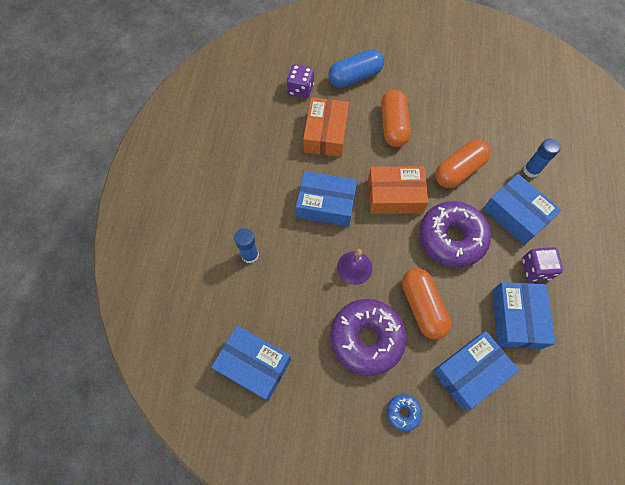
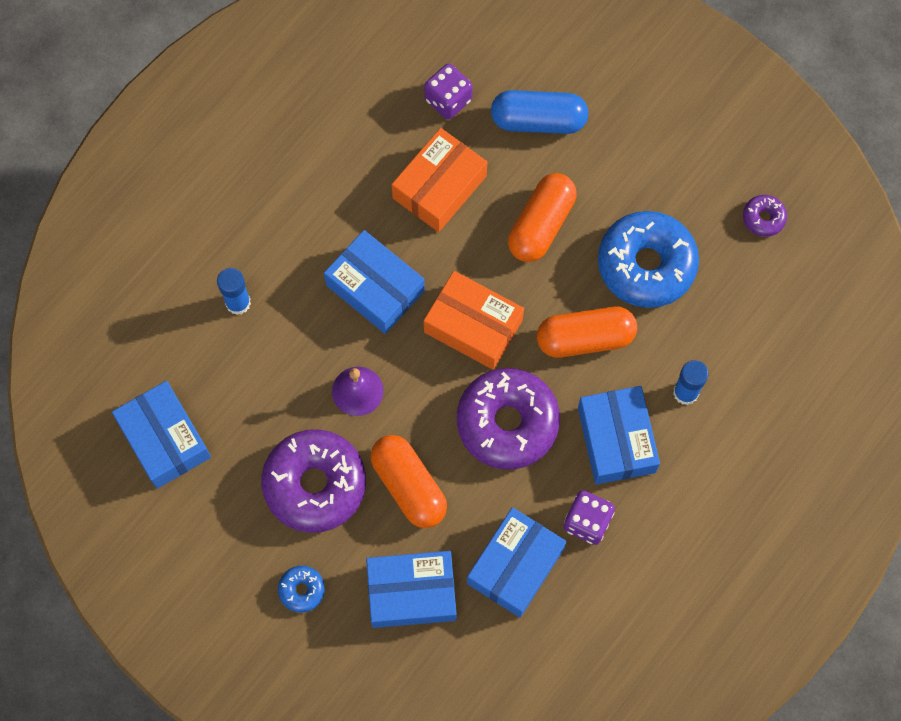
camera: 30 degrees right, 5 degrees up
orange capsule [402,268,451,340] -> orange capsule turned 45 degrees counterclockwise [370,435,447,528]
none -> blue donut [598,211,699,308]
none -> purple donut [743,195,787,237]

